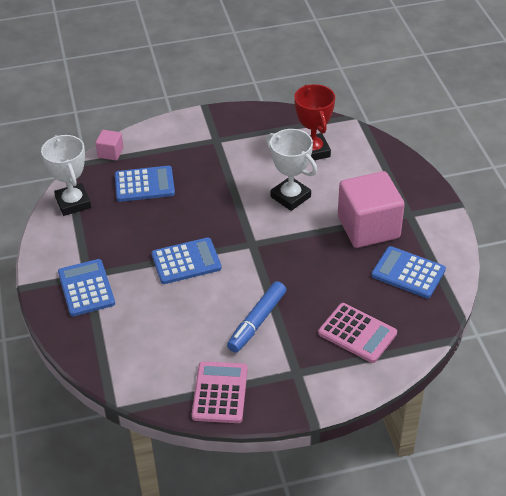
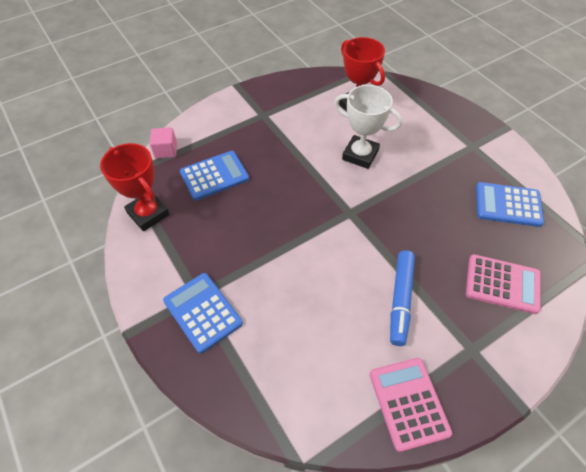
camera: 20 degrees left, 10 degrees up
white trophy [41,135,91,216] -> red trophy [100,143,170,231]
blue calculator [151,238,222,284] -> none
pink cube [338,171,405,248] -> none

